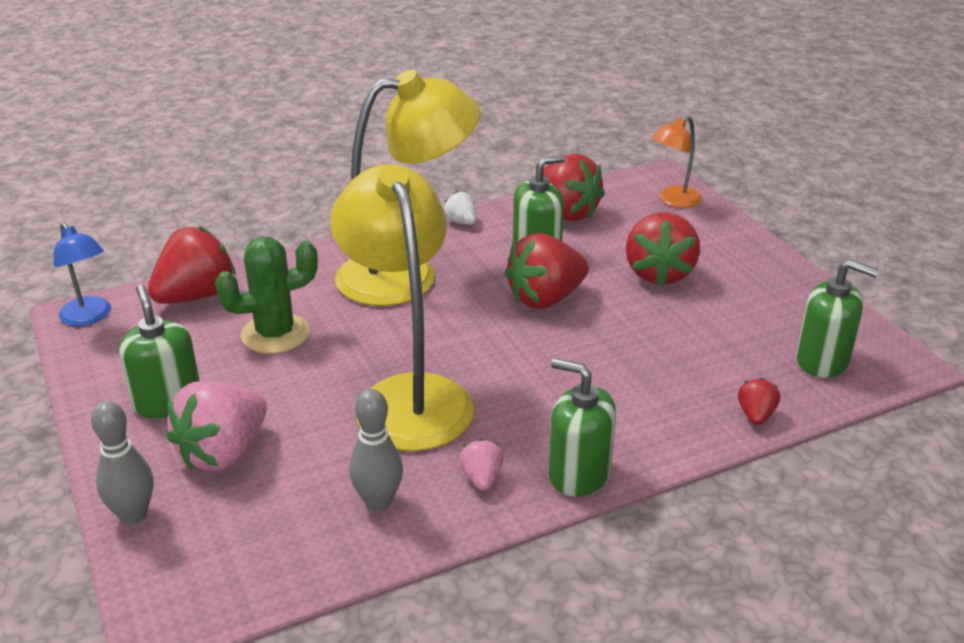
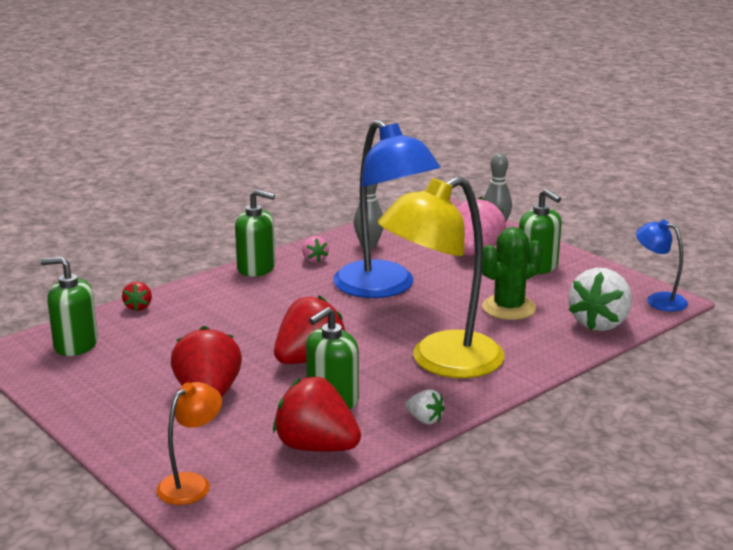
camera: 165 degrees right, 10 degrees down
red strawberry [148,226,236,304] -> white strawberry [569,268,632,331]
yellow lamp [330,164,474,451] -> blue lamp [333,119,440,298]

